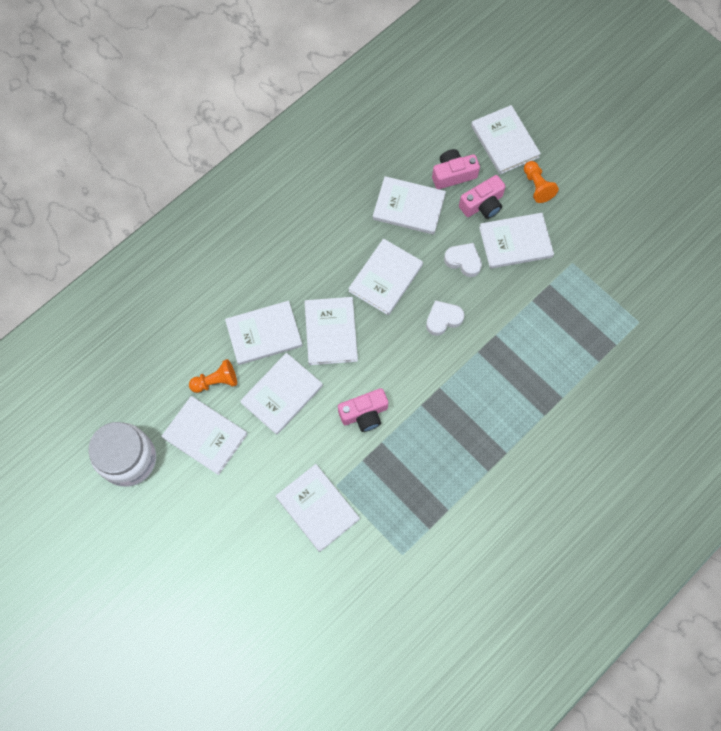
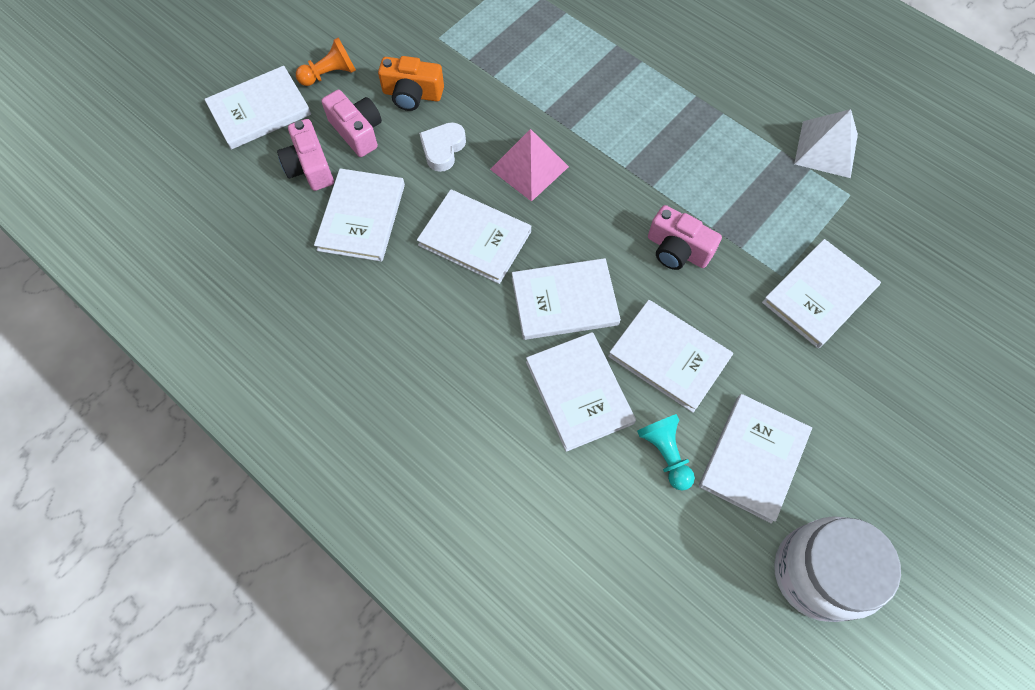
camera: 95 degrees left, 5 degrees down
orange pawn [189,359,237,393] -> turquoise pawn [637,414,695,491]
pink camera [338,388,388,432] -> pink camera turned 150 degrees clockwise [648,205,722,270]
white heart [426,300,464,336] -> pink pyramid [490,129,569,202]
white book [479,213,554,269] -> orange camera [378,56,444,111]
none -> white pyramid [794,109,858,178]

